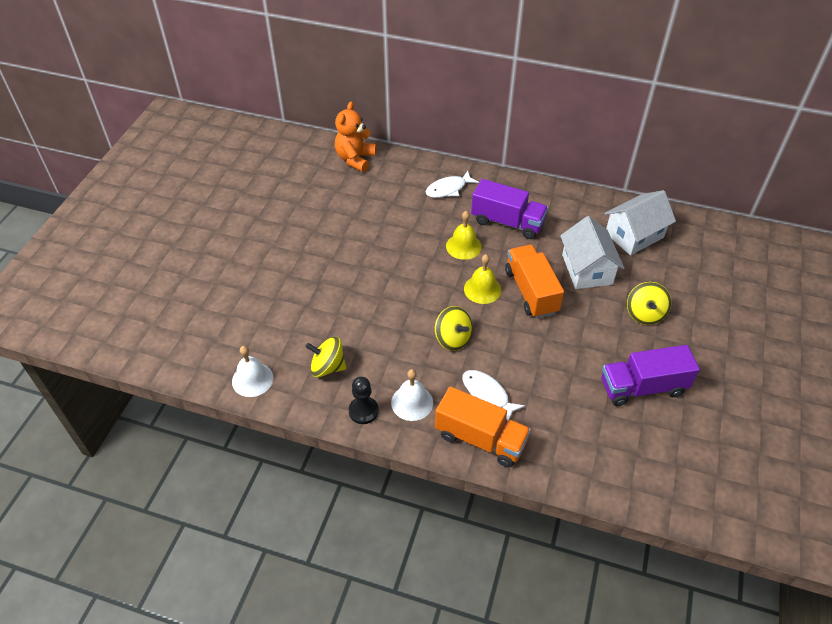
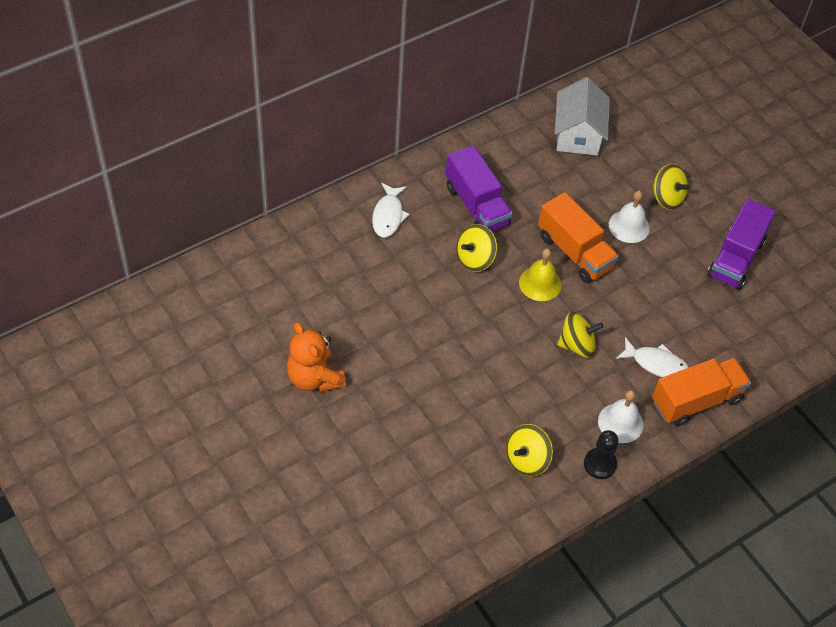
camera: 55 degrees left, 5 degrees up
white bell [232,346,273,397] -> white bell moved to [609,191,650,243]
orange teddy bear [335,101,376,172] -> orange teddy bear moved to [287,322,346,392]
yellow bell [446,211,482,260] -> yellow spinning top [457,224,497,272]
white fish [462,370,525,421] -> white fish turned 150 degrees counterclockwise [616,337,689,377]
purple truck [471,179,548,239] -> purple truck turned 90 degrees clockwise [445,146,513,231]
orange truck [505,245,564,318] -> orange truck turned 150 degrees counterclockwise [538,192,619,283]
white house [560,216,624,289] -> none

